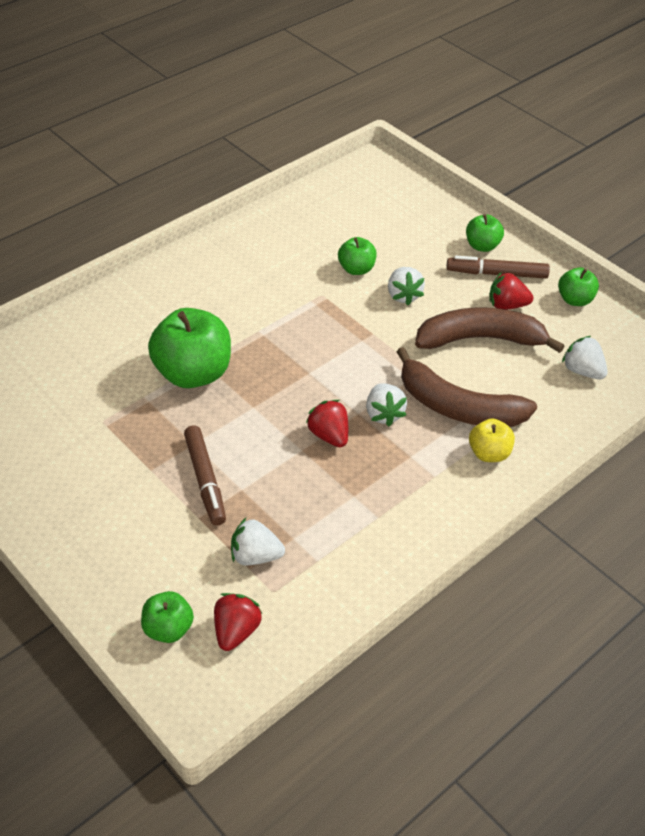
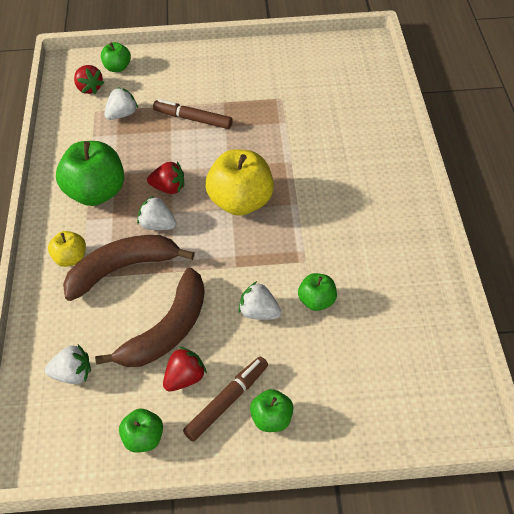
camera: 130 degrees right, 5 degrees up
green apple [148,308,231,388] -> green apple moved to [56,141,124,206]
none -> yellow apple [206,149,274,216]

